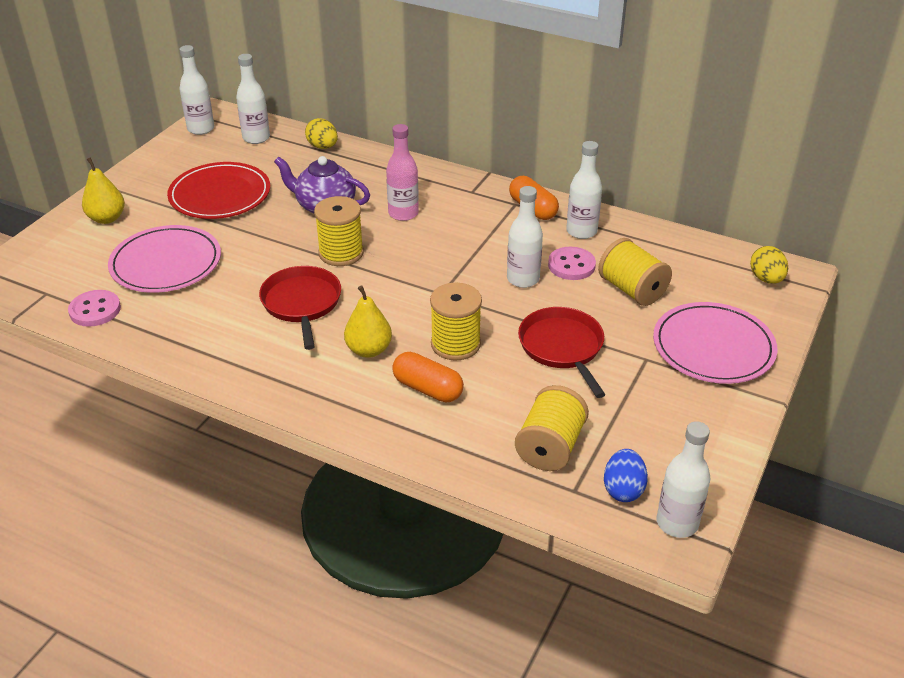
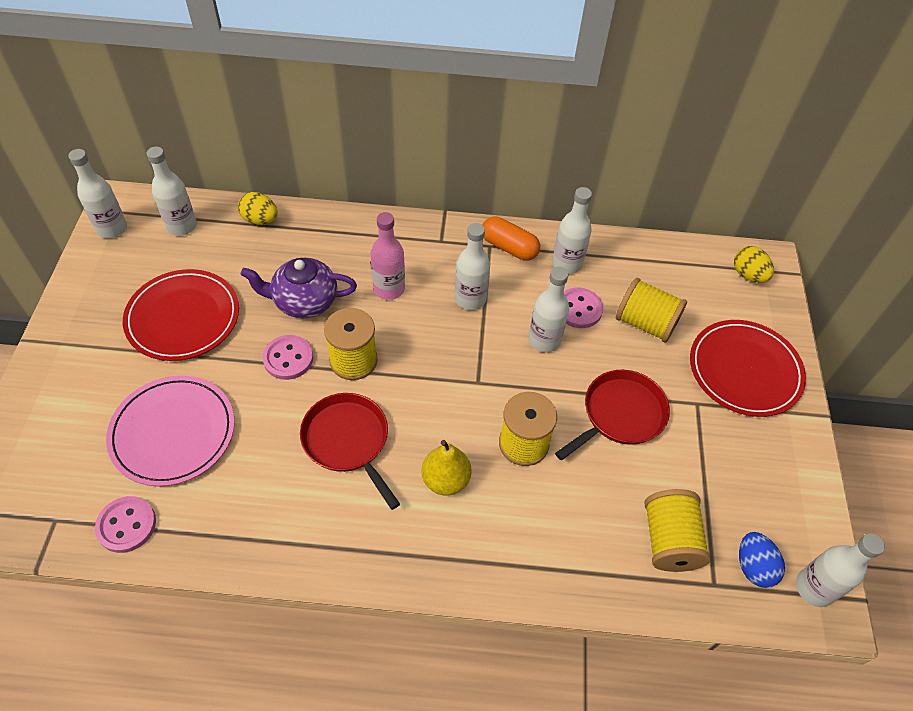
camera: 25 degrees left, 15 degrees up
yellow pear [82,157,125,224] -> none
orange capsule [392,352,464,402] -> none
red pan [518,307,606,398] -> red pan turned 90 degrees clockwise [555,370,670,460]
pink plate [653,302,778,384] -> red plate [690,320,806,417]
none -> pink button [262,335,313,380]
none -> white bottle [455,223,490,310]

